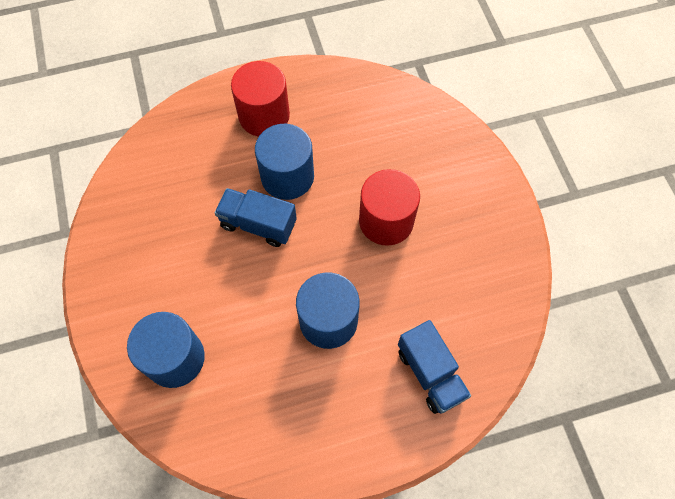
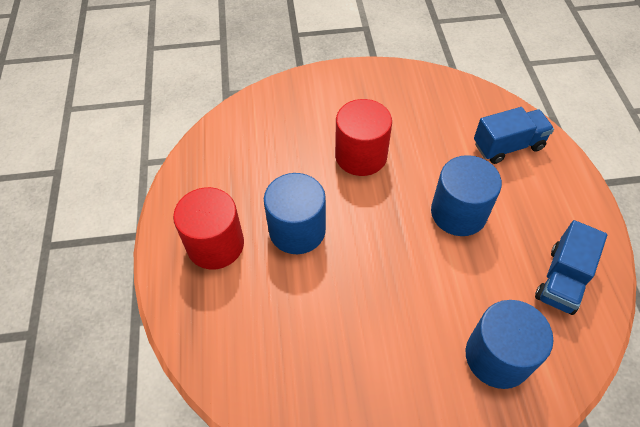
camera: 80 degrees left, 10 degrees down
blue truck [215,188,297,247] -> blue truck moved to [535,220,607,315]

